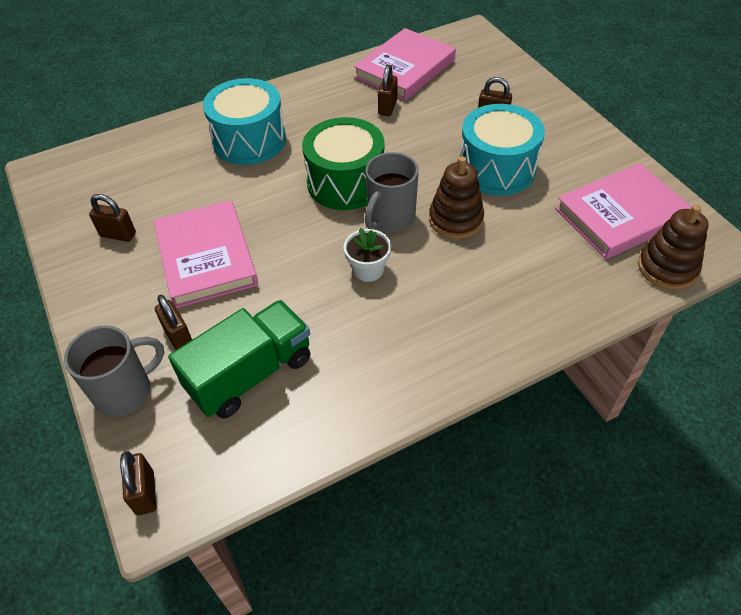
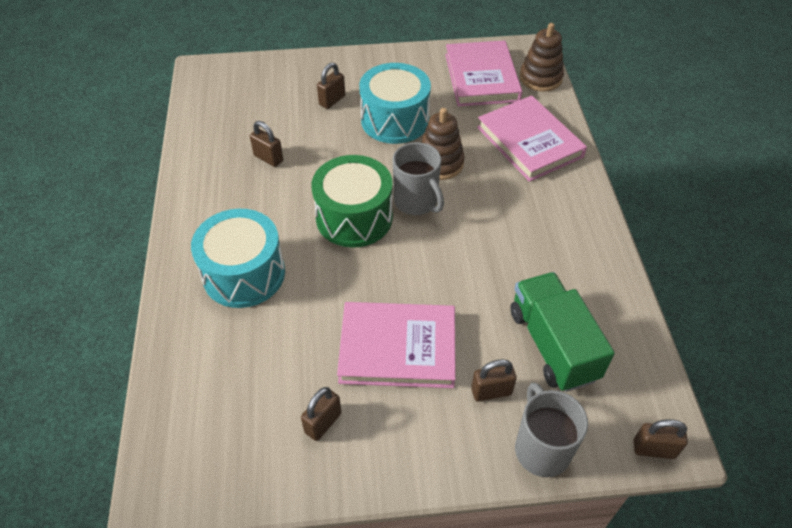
camera: 70 degrees left, 0 degrees up
white flower pot [344,228,391,282] -> none
pink book [354,28,456,101] -> pink book moved to [477,96,587,182]

